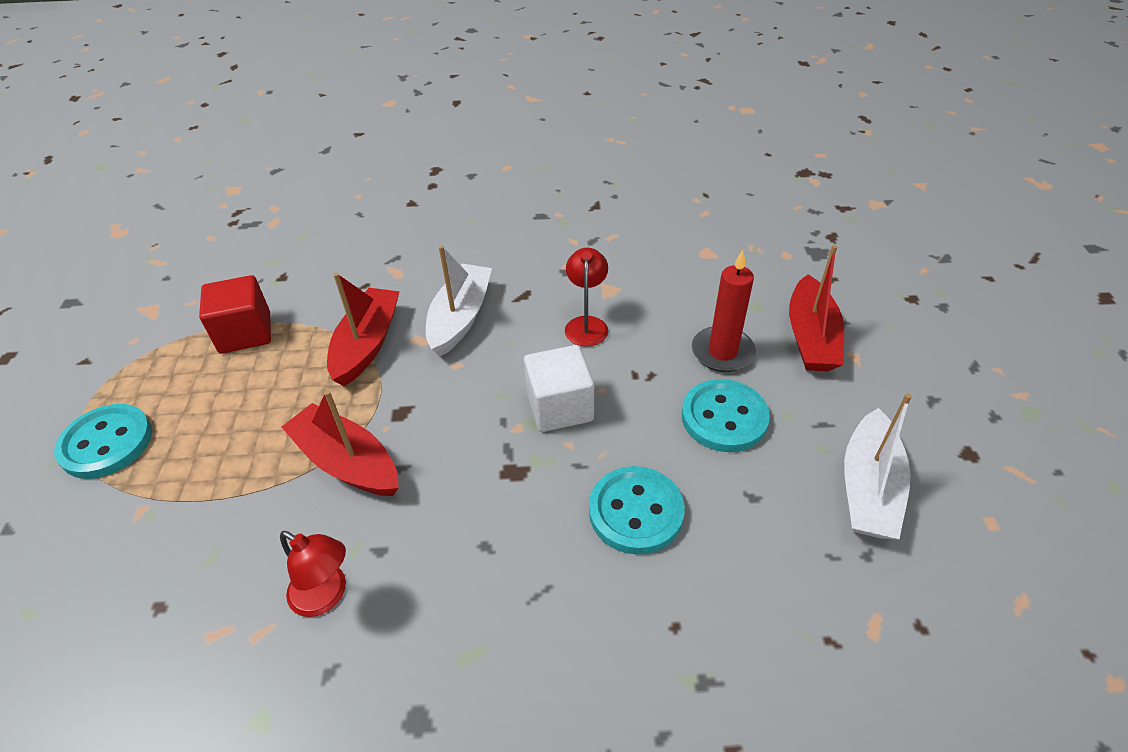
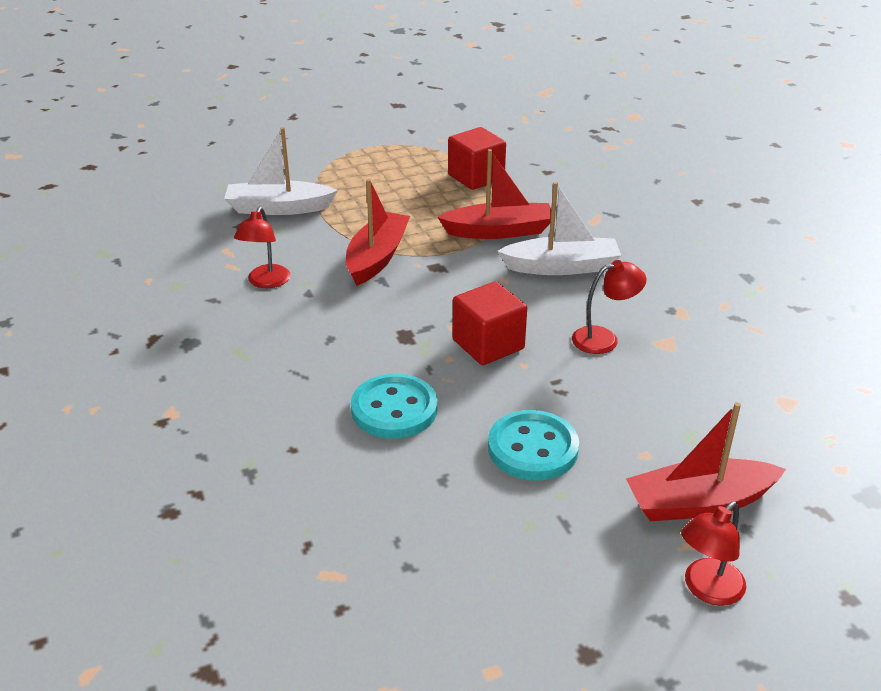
camera: 70 degrees right, 10 degrees down
turquoise button [54,404,152,479] -> none
white cube [524,345,594,432] -> red cube [453,281,527,365]
red candle [692,250,756,372] -> none
white boat [844,393,912,539] -> white boat moved to [224,127,338,215]
none -> red lamp [681,501,746,606]

